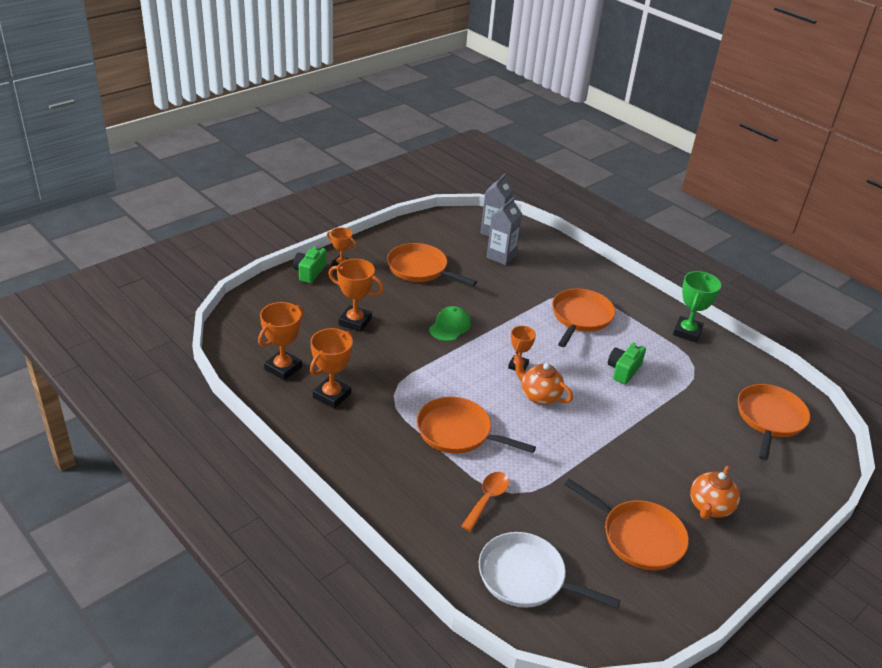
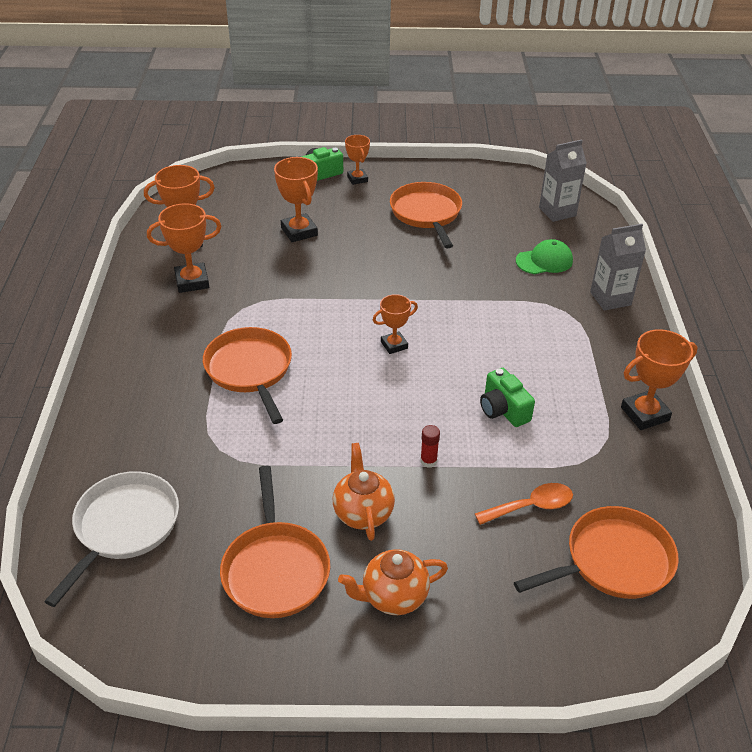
camera: 45 degrees right, 5 degrees up
green cap [429,306,471,341] -> green cap moved to [516,239,573,274]
orange spoon [461,472,509,532] -> orange spoon moved to [475,483,573,525]
white pan [479,532,621,609] -> white pan turned 45 degrees clockwise [44,471,179,607]
grey carton [487,197,522,265] -> grey carton moved to [590,224,646,311]
orange teapot [513,354,573,405] -> orange teapot moved to [333,443,395,541]
orange pan [552,289,615,347] -> none
green camera [608,343,646,384] -> green camera turned 105 degrees counterclockwise [480,368,535,427]
green trophy [673,271,721,343] -> orange trophy [621,329,697,430]
none -> red glue stick [420,425,440,468]

